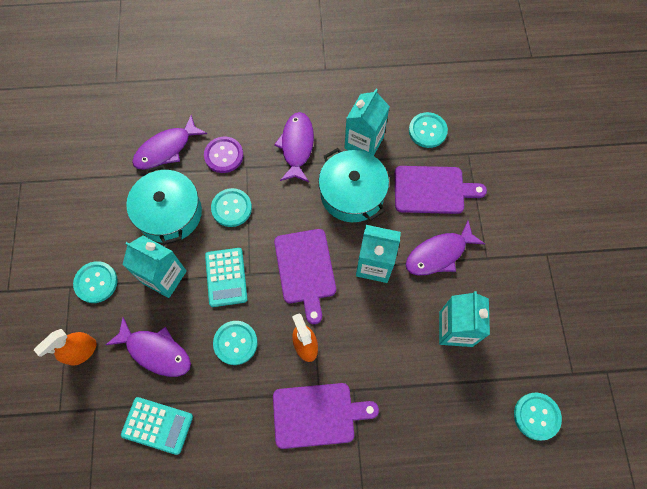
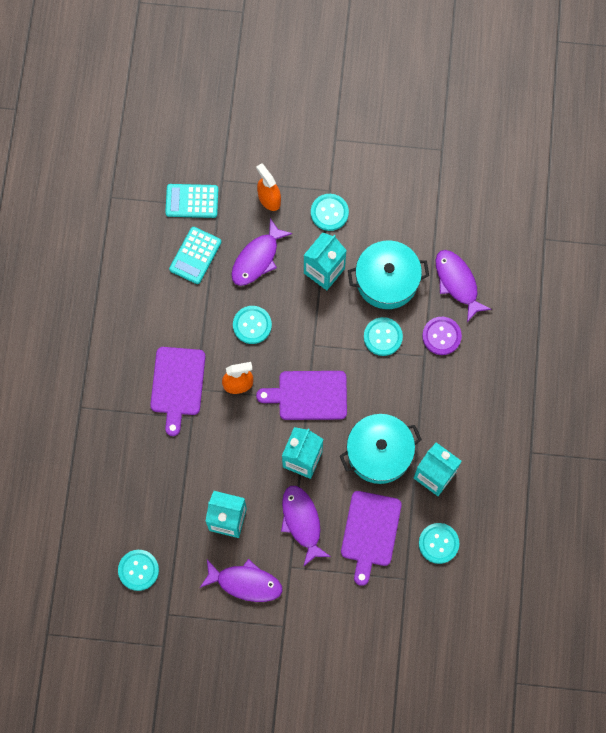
camera: 100 degrees right, 5 degrees up
turquoise calculator [205,248,248,307] -> turquoise calculator moved to [165,184,218,218]
purple fish [274,112,314,182] -> purple fish moved to [200,559,283,602]

